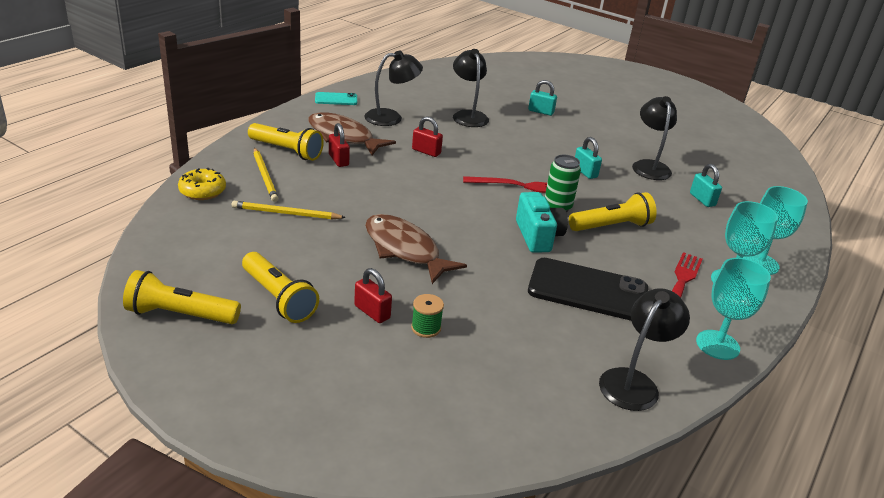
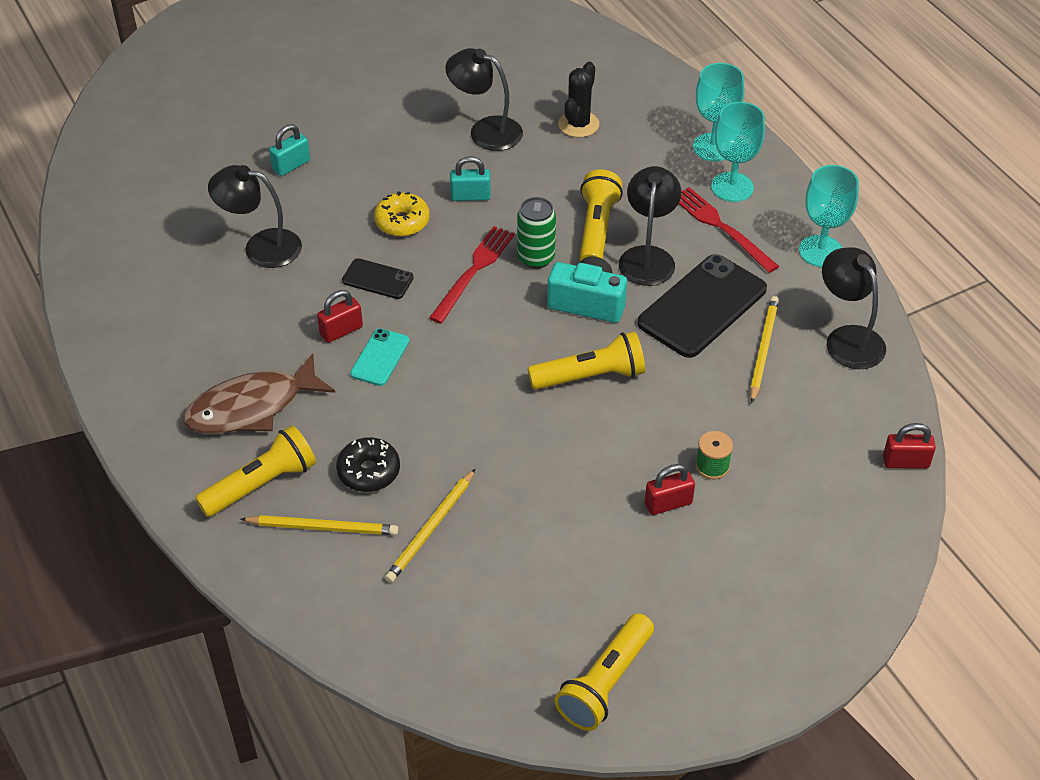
camera: 60 degrees left, 15 degrees up
yellow donut [178,168,226,200] -> yellow donut moved to [374,191,430,236]
yellow flashlight [242,252,319,323] -> yellow flashlight moved to [528,331,645,390]
turquoise phone [315,92,357,105] -> turquoise phone moved to [350,328,410,386]
red padlock [329,123,350,167] -> red padlock moved to [883,423,936,469]
black lamp [364,50,423,126] -> black lamp moved to [619,166,681,286]
brown fish [365,214,467,284] -> none
turquoise padlock [690,164,722,207] -> black cactus [558,62,599,137]
none -> black donut [336,437,400,492]
none -> black phone [342,258,414,299]
none -> yellow pencil [750,296,779,403]

